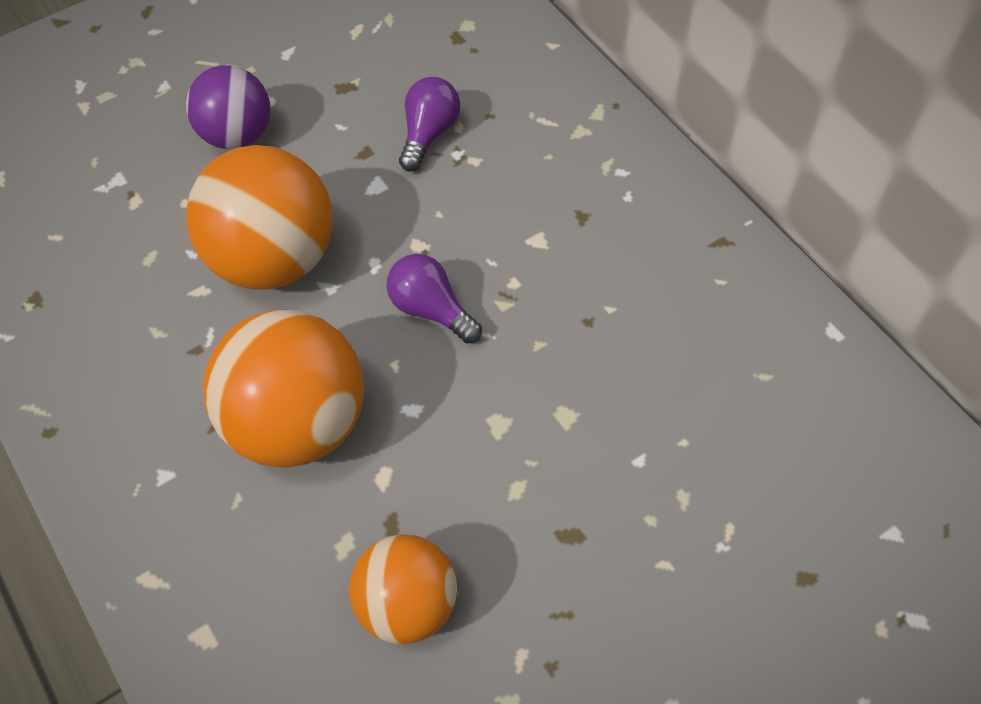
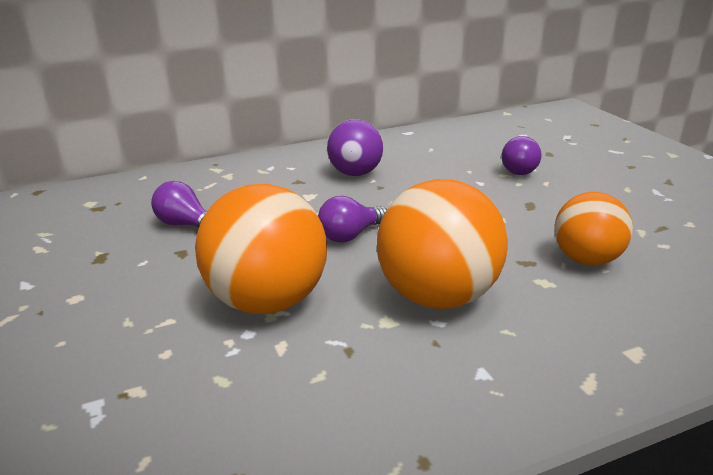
camera: 80 degrees left, 30 degrees down
purple ball [186,65,271,149] -> purple ball moved to [327,119,383,176]
none -> purple light bulb [502,136,542,175]

